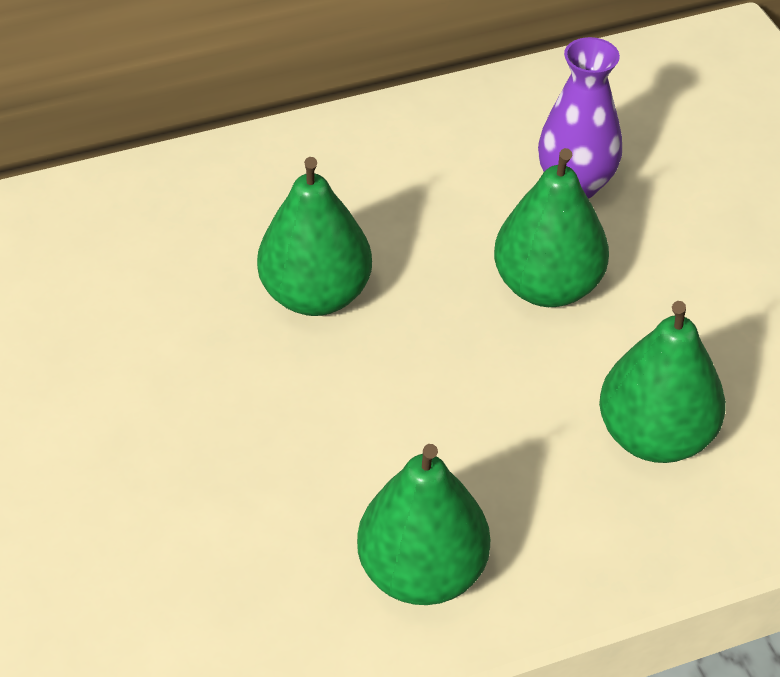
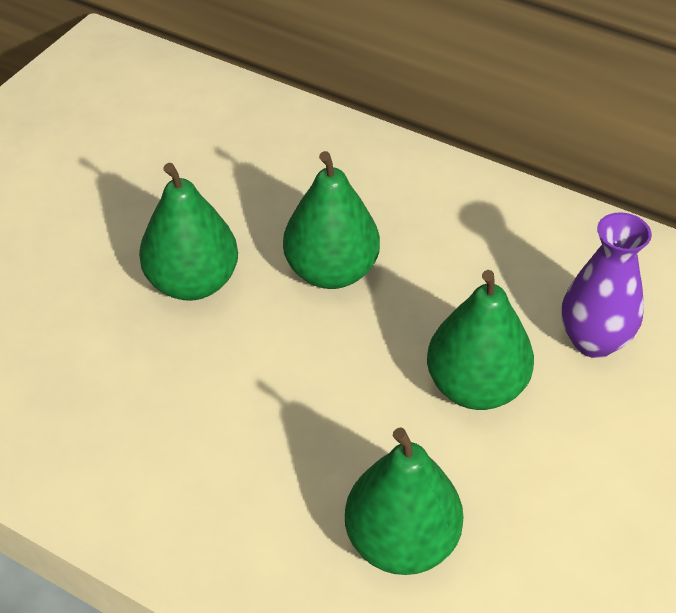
camera: 50 degrees right, 0 degrees up
green pear [357,444,490,605] -> green pear moved to [139,163,238,301]

